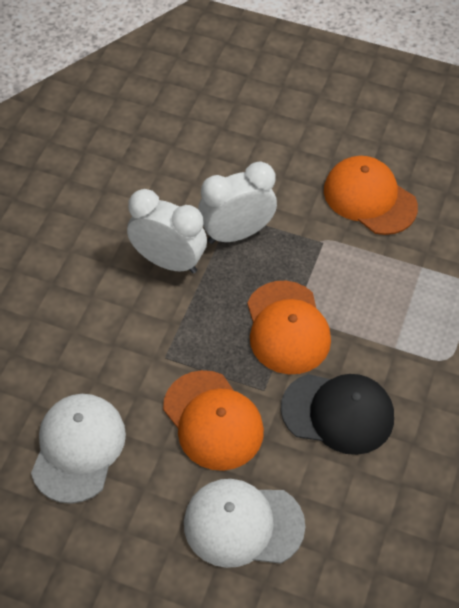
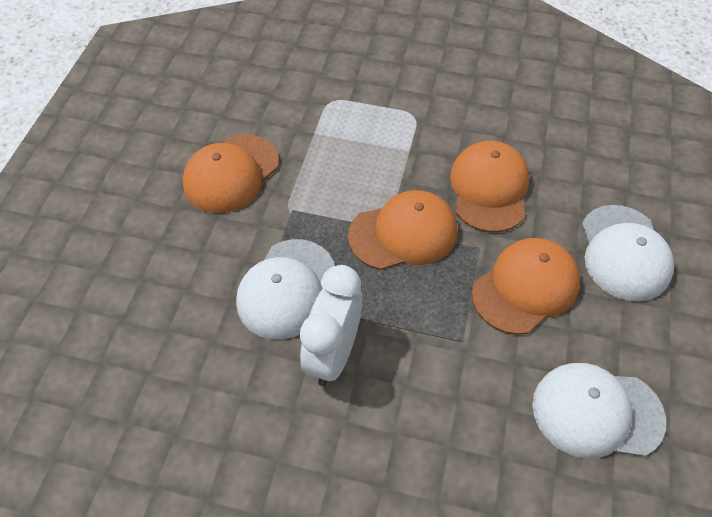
camera: 95 degrees left, 0 degrees up
white clock [198,162,277,244] -> white cap [236,239,335,340]
black cap [281,374,394,455] -> orange cap [450,141,529,232]

